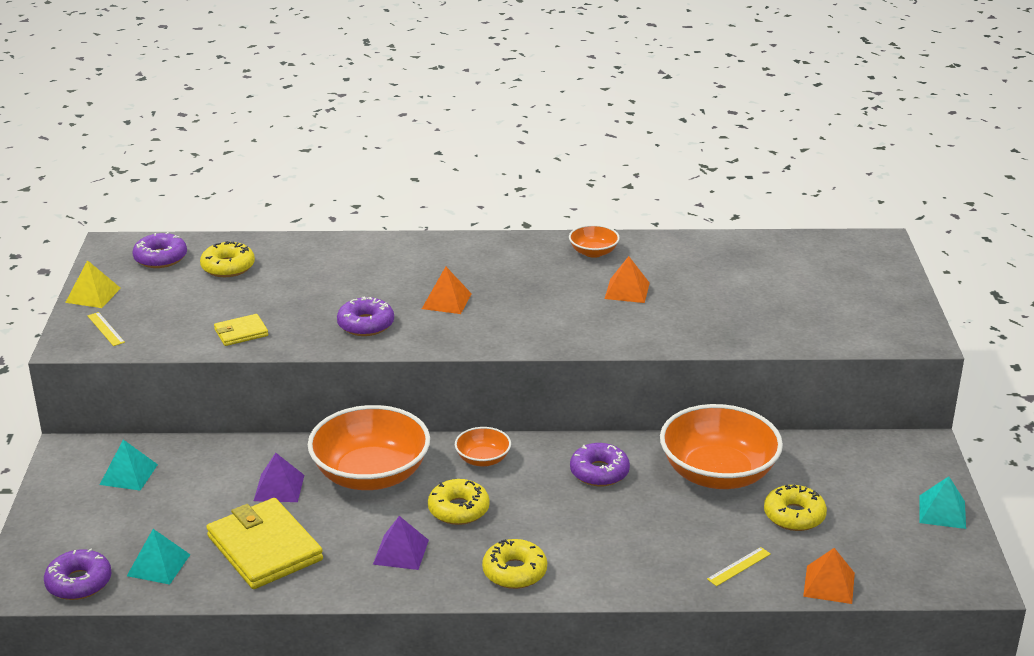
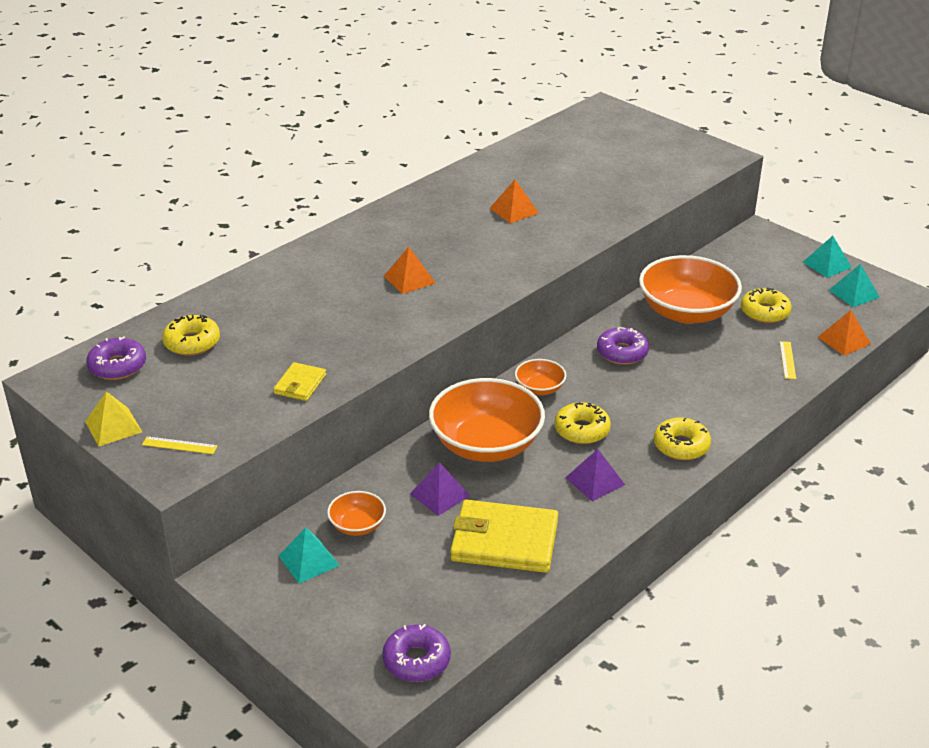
camera: 45 degrees left, 5 degrees up
turquoise pyramid [127,529,190,585] -> turquoise pyramid moved to [829,264,880,307]
purple donut [337,297,394,336] -> none
orange bowl [569,225,620,258] -> orange bowl moved to [327,491,386,536]

